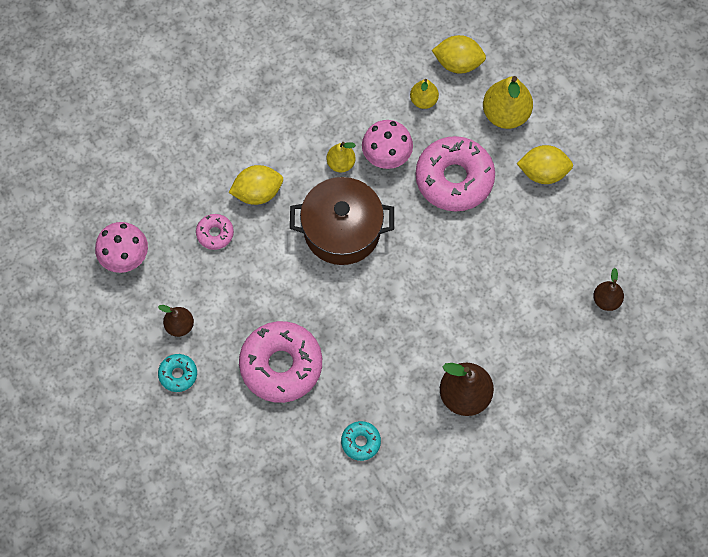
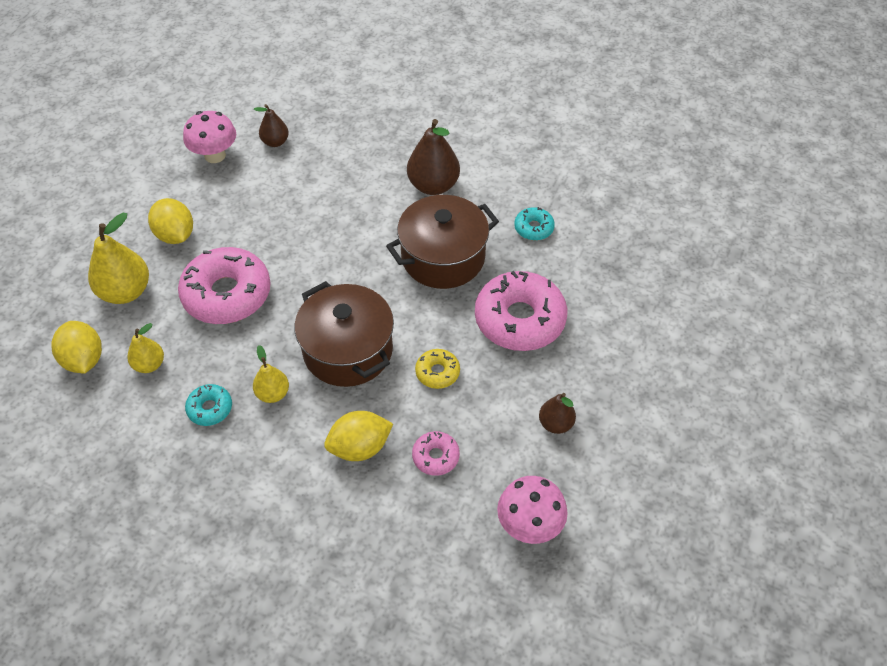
camera: 125 degrees left, 15 degrees down
turquoise donut [158,354,197,392] -> turquoise donut moved to [185,384,232,426]
yellow lemon [228,165,283,205] -> yellow lemon turned 60 degrees counterclockwise [324,411,393,461]
pink mushroom [362,120,413,169] -> pink mushroom moved to [183,111,236,163]
none -> brown pot [386,195,499,289]
none -> yellow donut [415,349,460,389]

